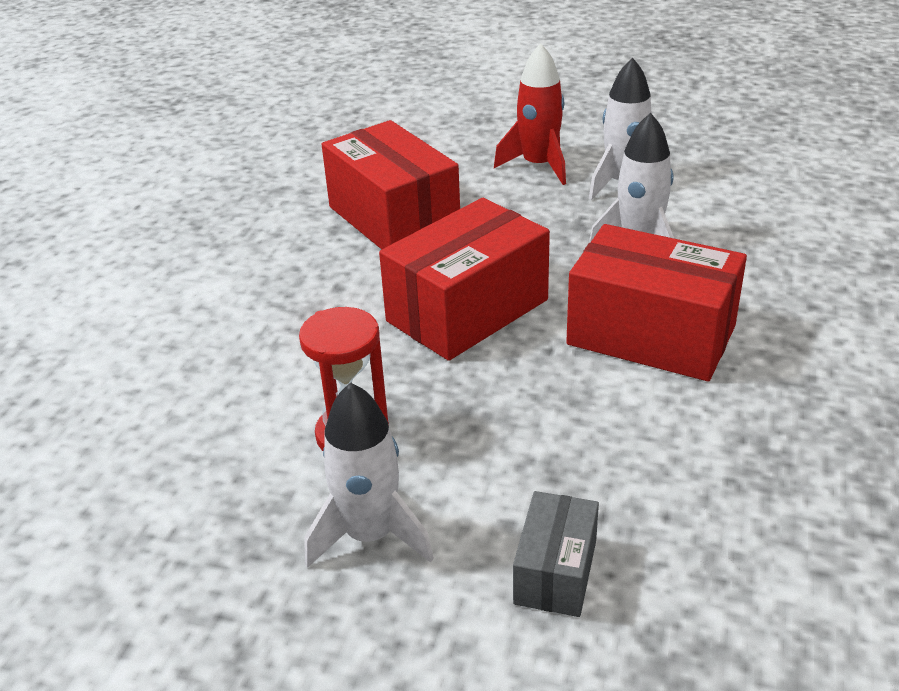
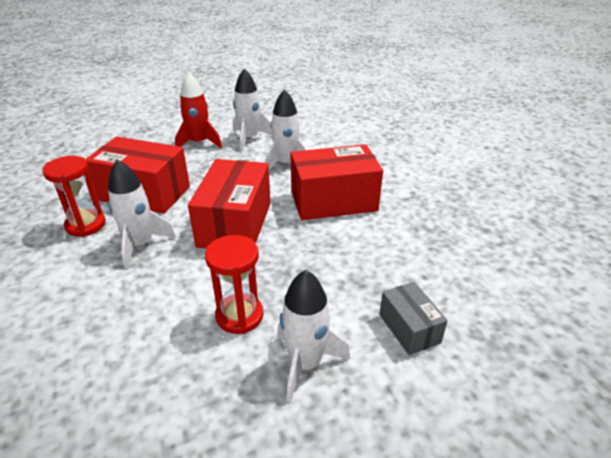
camera: 40 degrees left, 0 degrees up
none -> red hourglass [42,156,106,237]
none -> white rocket [108,159,176,269]

